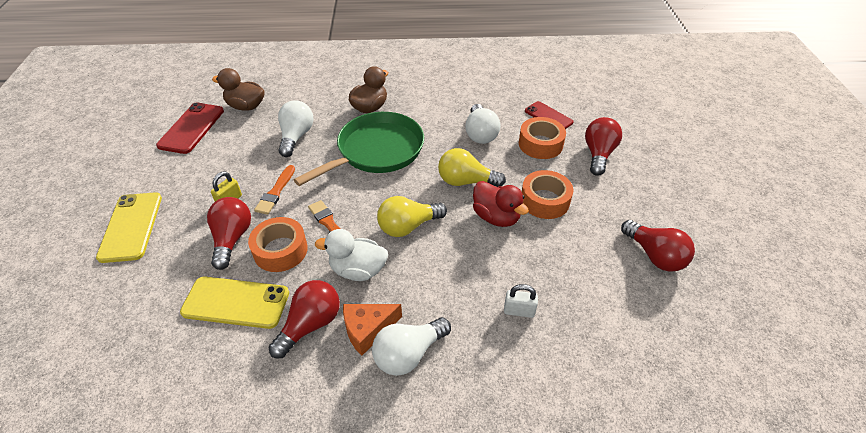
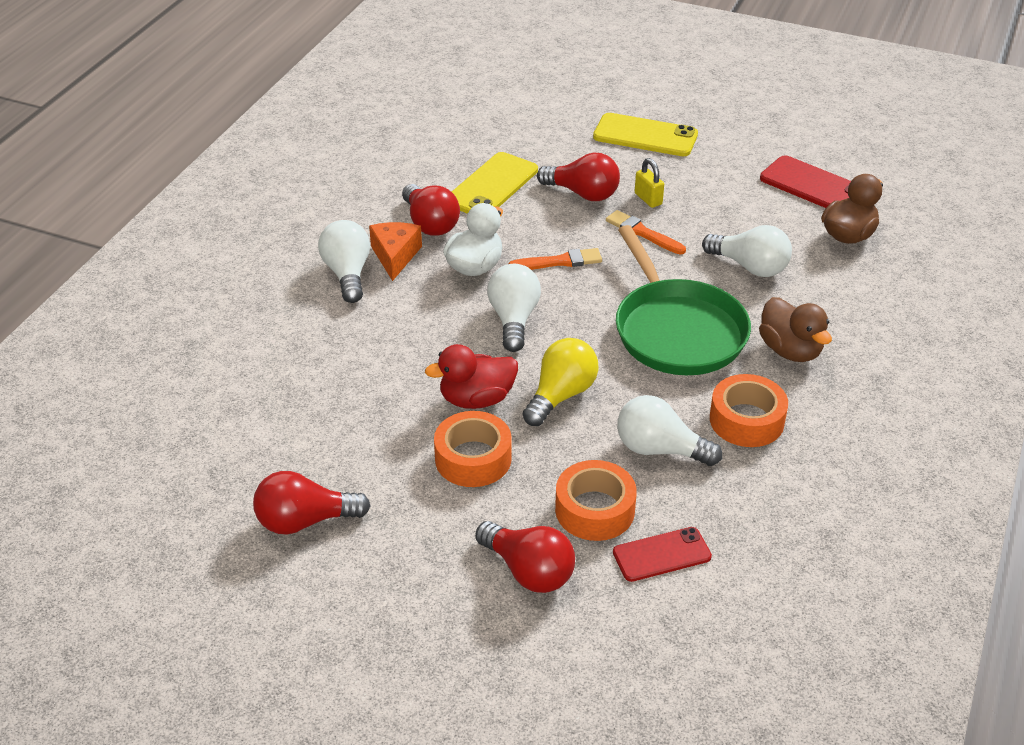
camera: 115 degrees right, 5 degrees down
orange tape [248,217,308,272] -> orange tape moved to [710,374,788,447]
yellow light bulb [377,196,447,237] -> white light bulb [487,264,541,352]
white padlock [504,284,538,318] -> none

